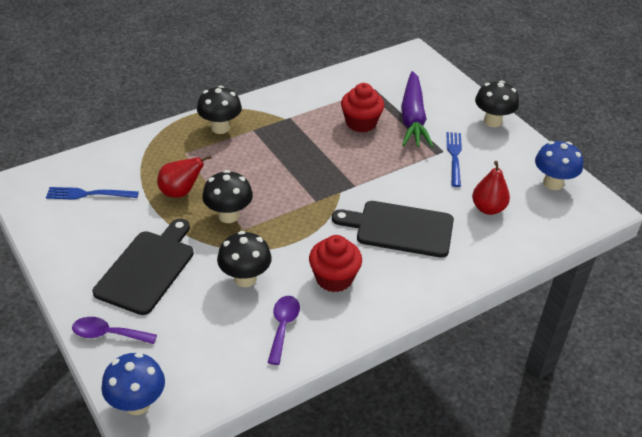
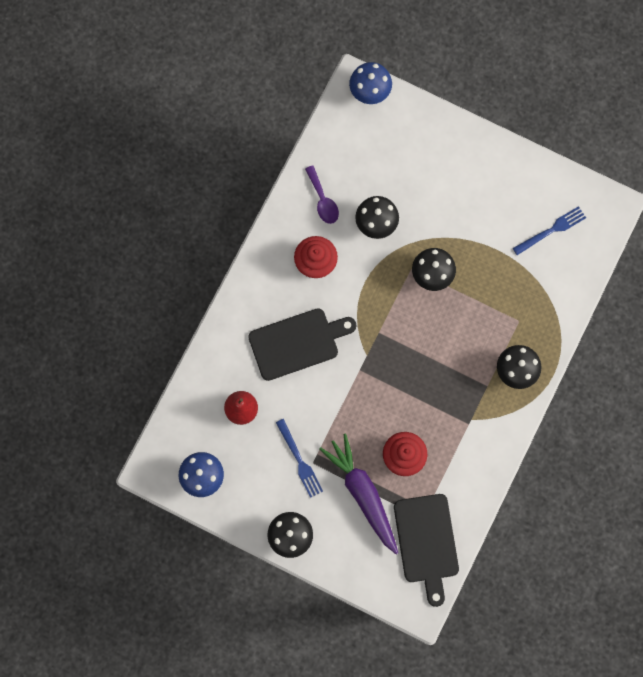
camera: 150 degrees right, 35 degrees up
purple spoon [72,317,157,344] -> none
black cutting board [93,219,194,315] -> black cutting board moved to [394,494,459,607]
red pear [157,155,212,198] -> none

